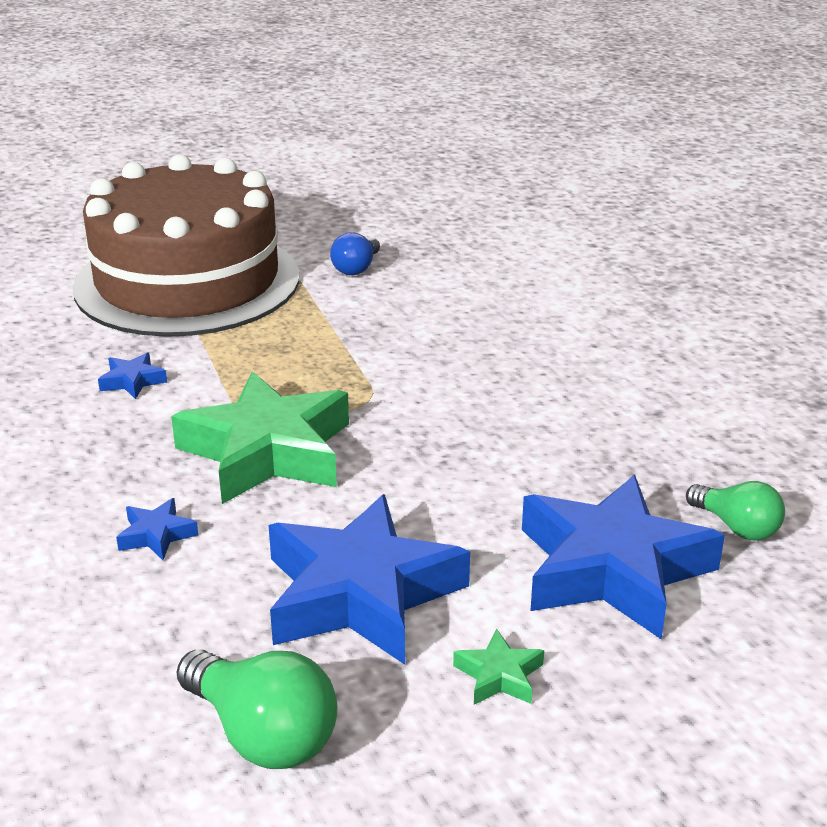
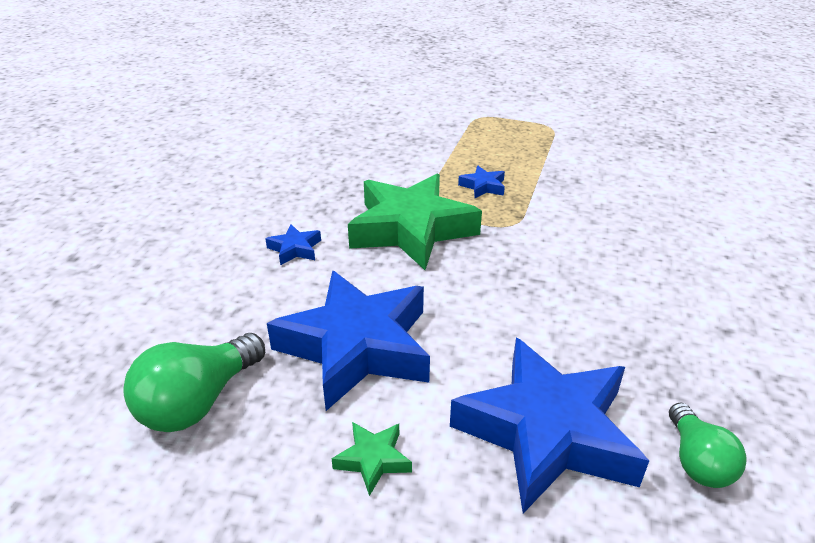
camera: 40 degrees right, 5 degrees up
brown cake [73,154,299,337] -> none
blue star [98,352,167,399] -> blue star moved to [458,166,505,198]
green light bulb [177,649,338,769] -> green light bulb turned 45 degrees clockwise [123,333,265,432]
blue light bulb [330,232,380,275] -> none

